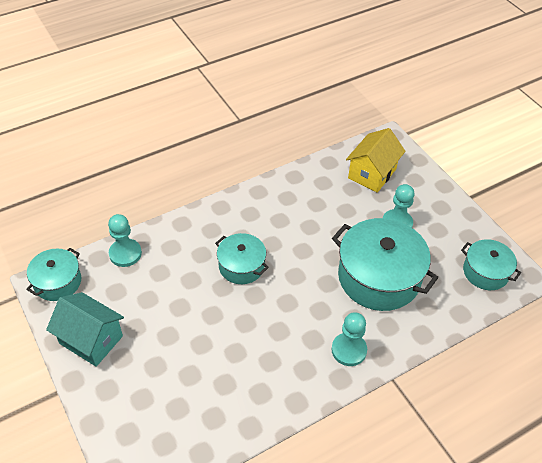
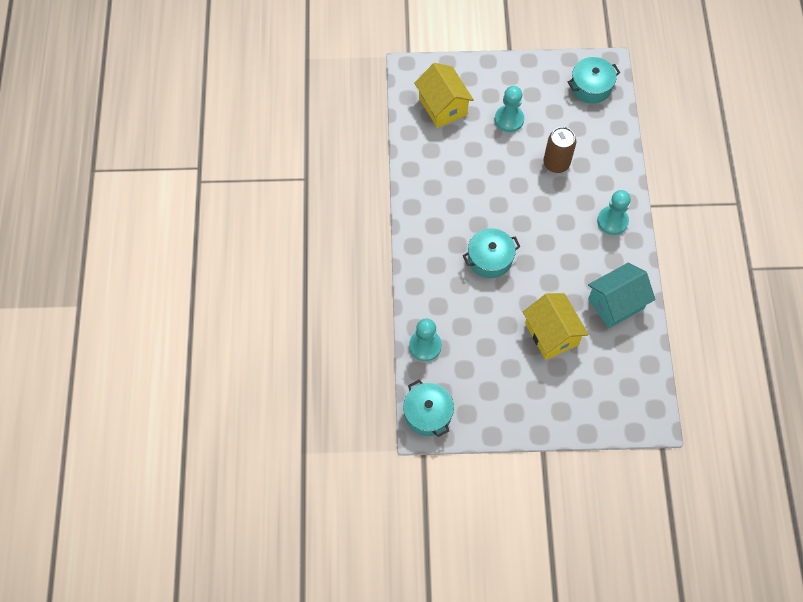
camera: 60 degrees left, 15 degrees up
turquoise house [46,292,124,367] -> turquoise house moved to [588,263,656,328]
turquoise pot [332,218,438,311] -> brown can [543,127,576,173]
none -> yellow house [523,293,589,360]

